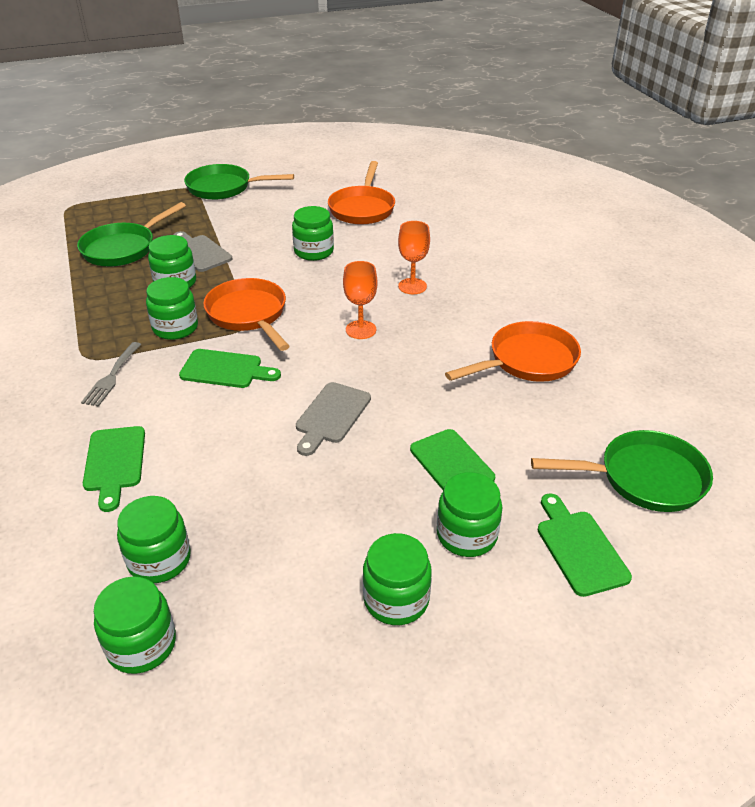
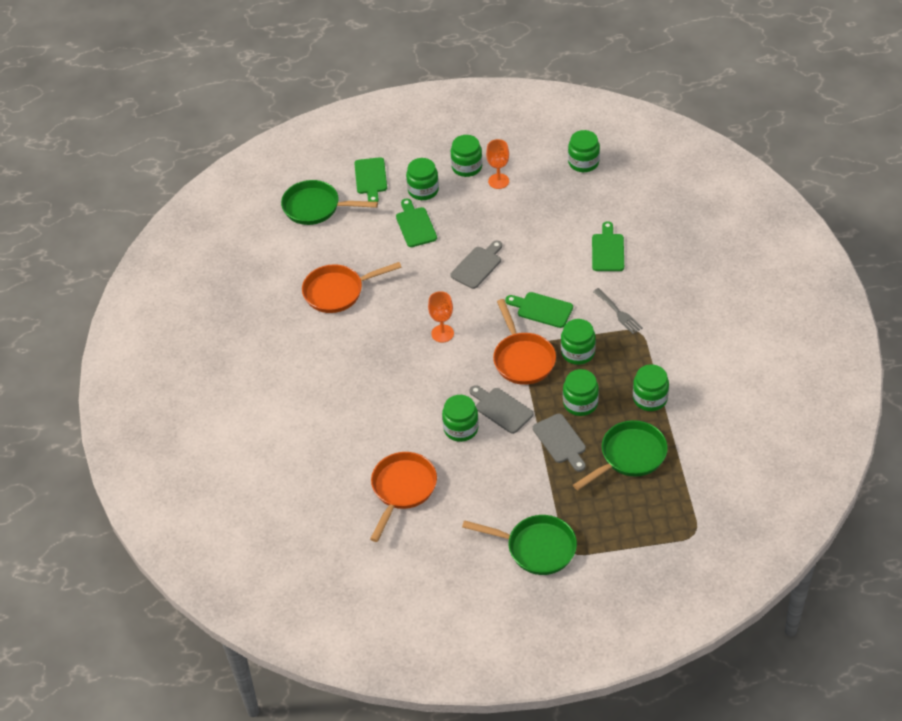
camera: 165 degrees left, 10 degrees up
grey fork [81,342,141,407] -> grey fork turned 120 degrees clockwise [593,288,643,334]
green jar [117,496,191,583] -> green jar moved to [633,364,669,411]
orange goblet [398,221,430,294] -> orange goblet moved to [486,139,509,189]
none -> grey cutting board [469,385,533,434]

